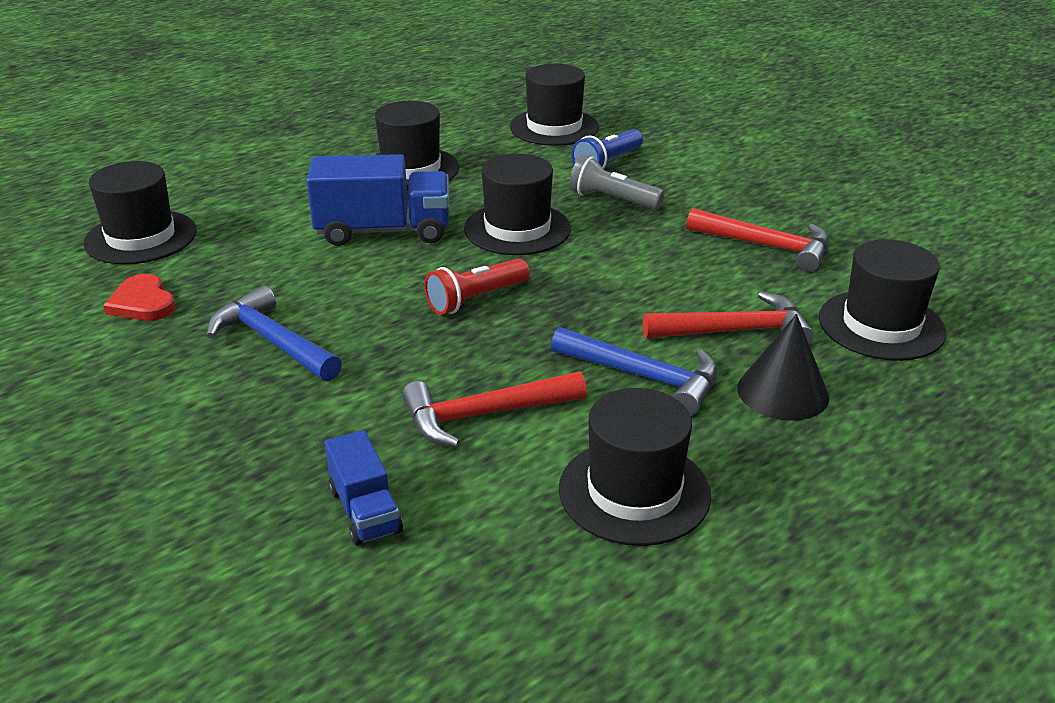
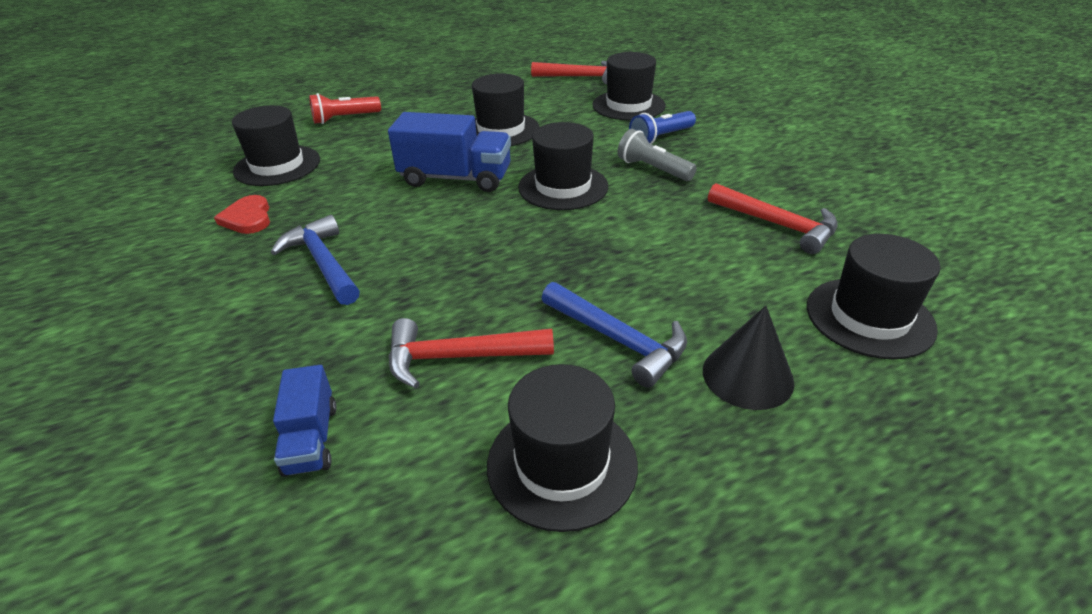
camera: 15 degrees right, 5 degrees up
red flashlight [424,258,530,315] -> red flashlight moved to [309,93,381,124]
red hammer [643,291,814,344] -> red hammer moved to [531,61,607,85]

